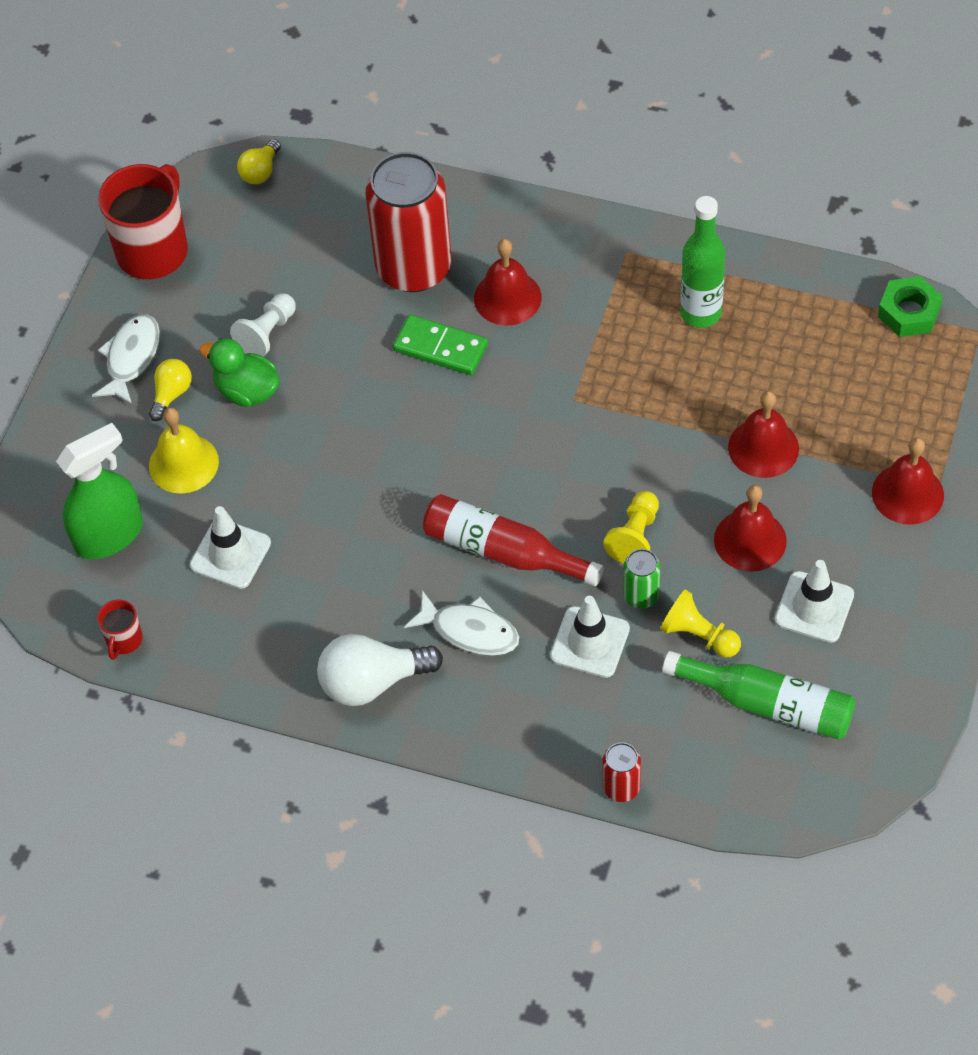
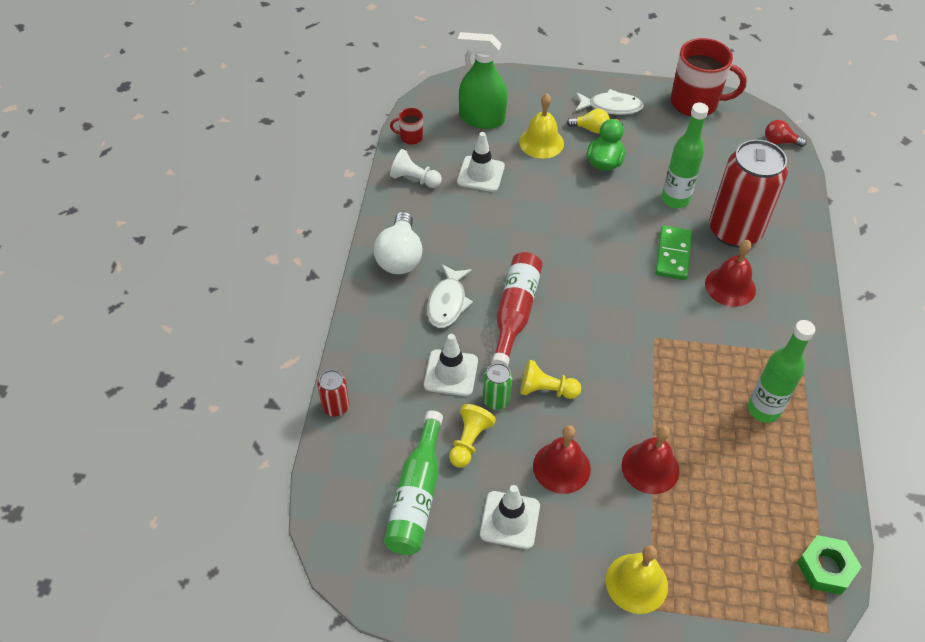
camera: 75 degrees right, 5 degrees down
green spray bottle [56,423,143,559] -> green spray bottle turned 150 degrees clockwise [458,32,507,129]
white pawn [230,293,296,357] -> white pawn moved to [390,149,442,188]
yellow light bulb [237,139,281,184] -> red light bulb [765,120,807,147]
white light bulb [317,634,443,706] -> white light bulb turned 150 degrees counterclockwise [374,212,423,274]
red bell [872,437,944,525] -> yellow bell [606,545,668,614]
none -> green bottle [662,103,709,208]

